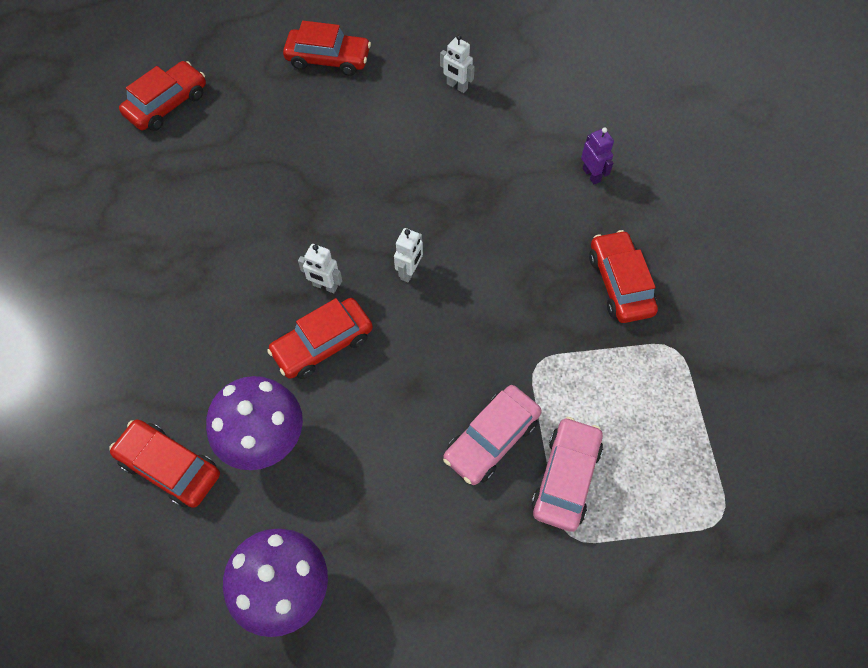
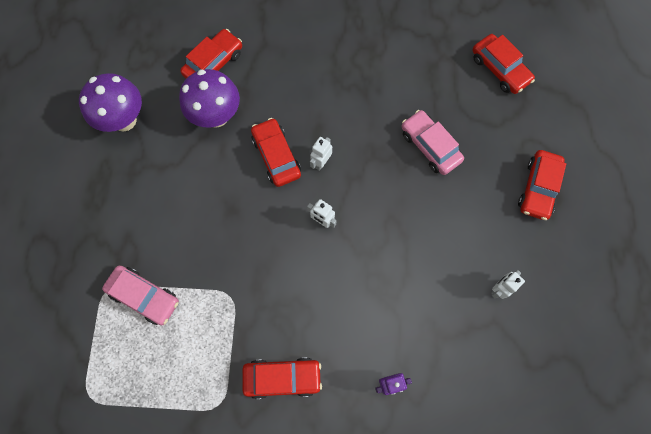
camera: 100 degrees right, 10 degrees up
pink car [443,385,542,485] -> pink car moved to [401,110,464,175]

